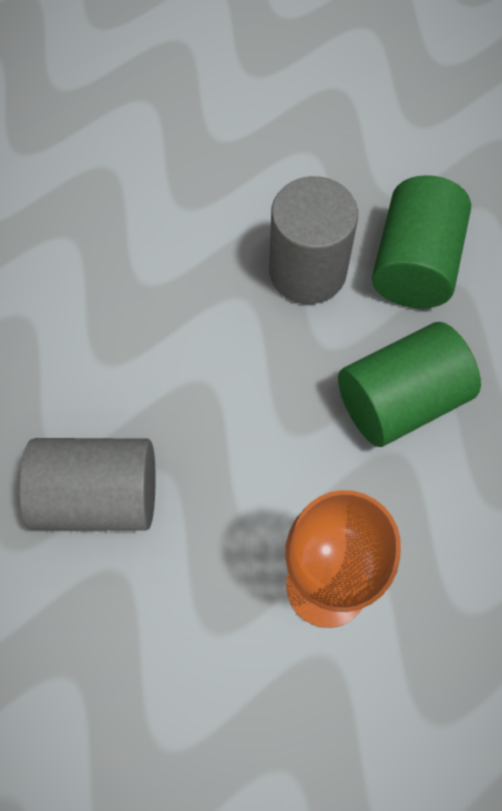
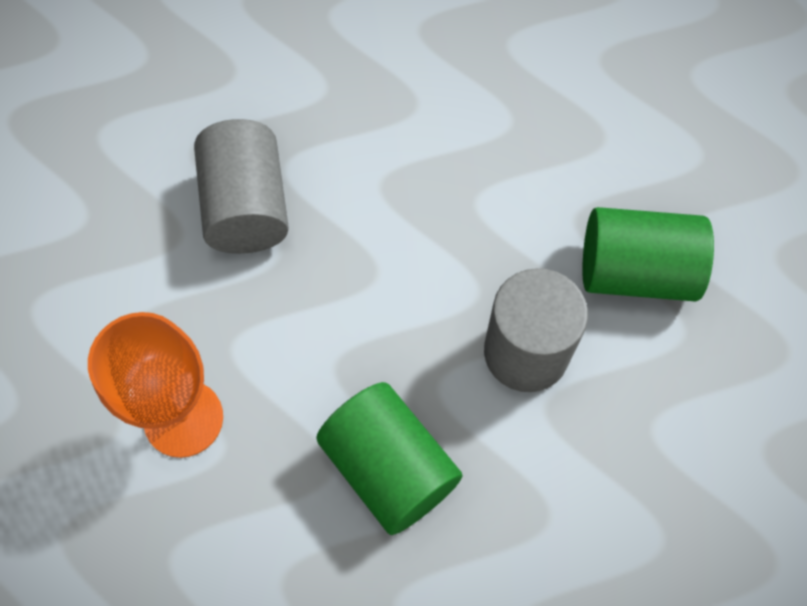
camera: 80 degrees right, 0 degrees up
green cylinder [372,175,471,308] -> green cylinder moved to [582,207,714,302]

